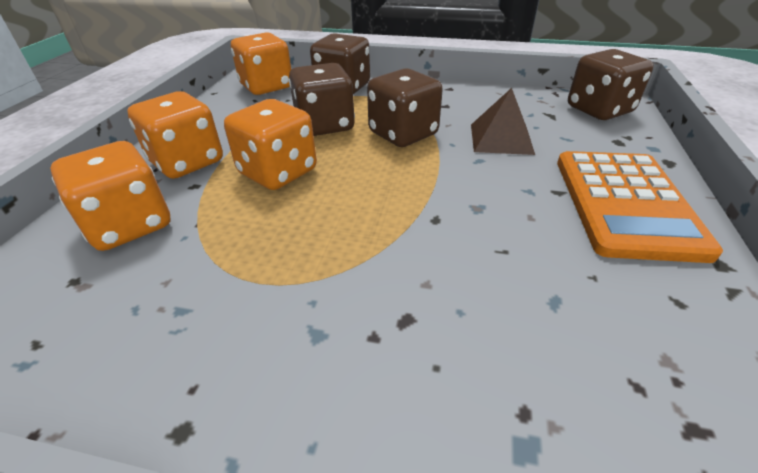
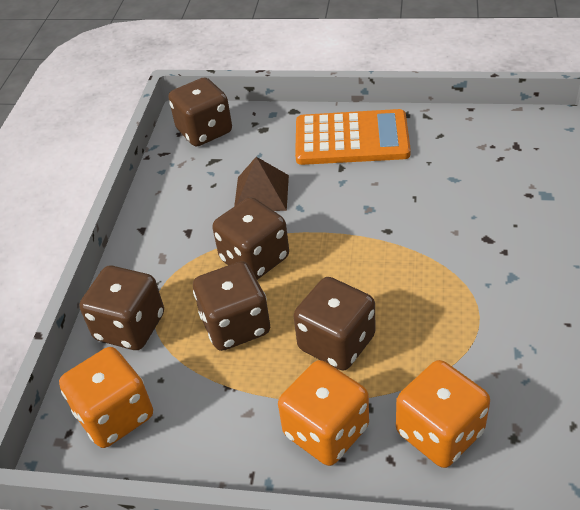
camera: 90 degrees left, 5 degrees up
orange dice [224,99,317,190] -> brown dice [293,277,375,371]

